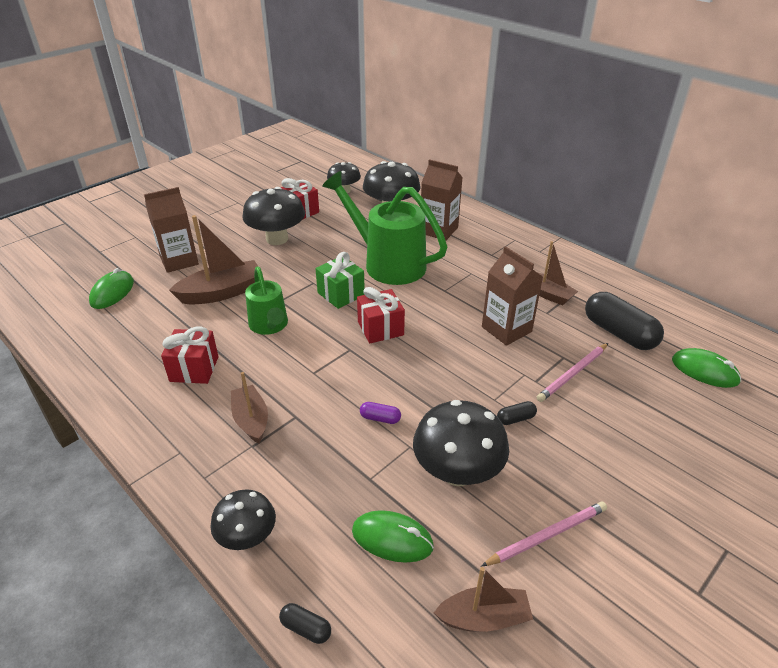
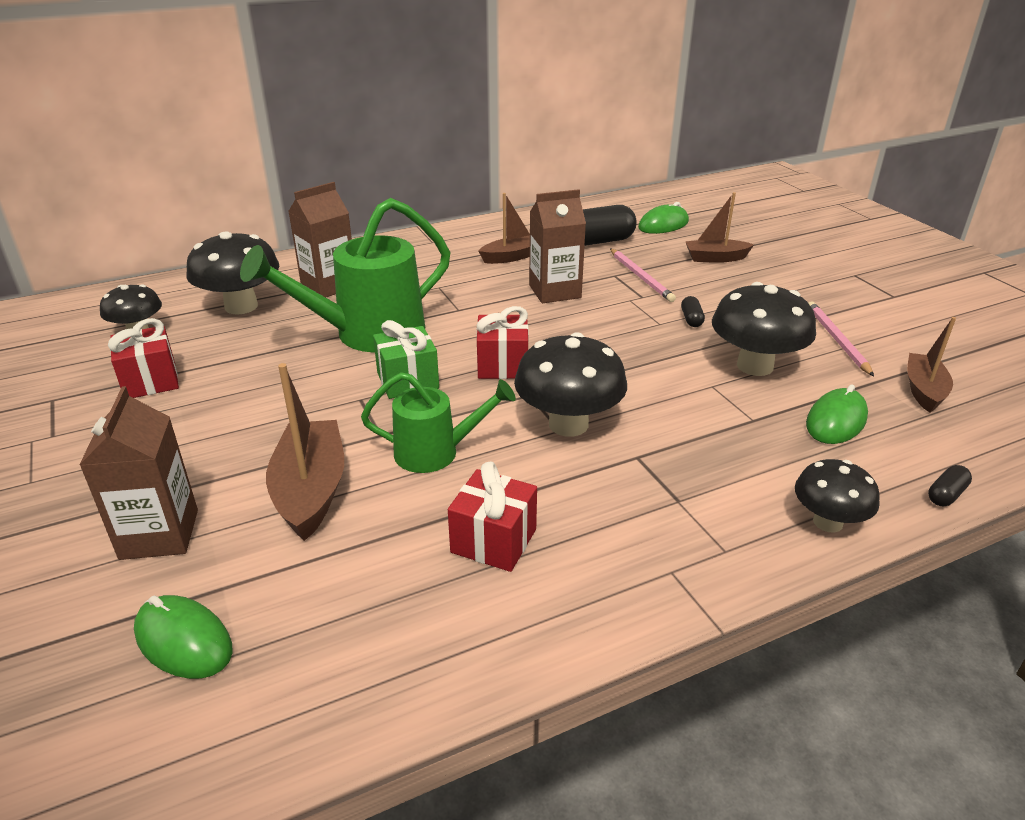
camera: 70 degrees left, 5 degrees down
brown boat [231,372,268,443] -> brown boat moved to [685,192,754,263]
black mushroom [242,187,305,245] -> black mushroom moved to [514,332,627,437]
purple capsule [360,402,401,424] -> none

